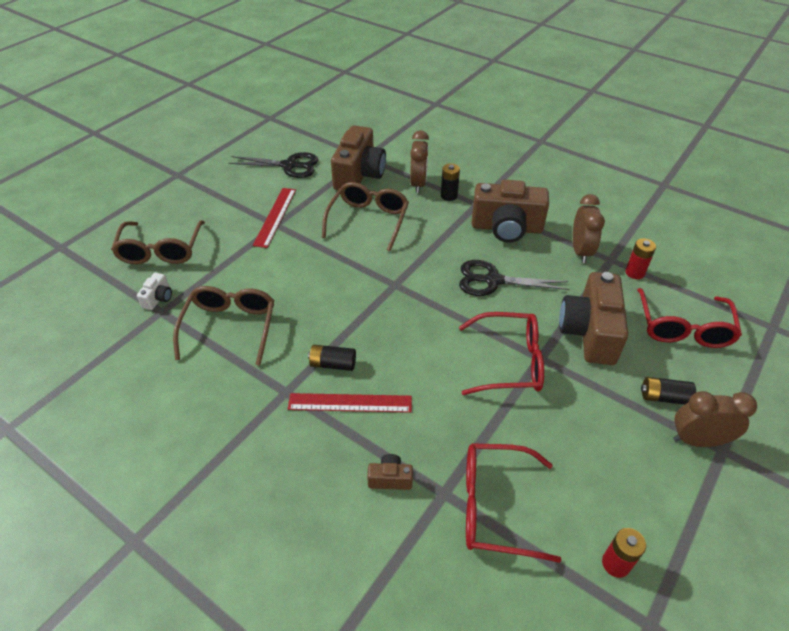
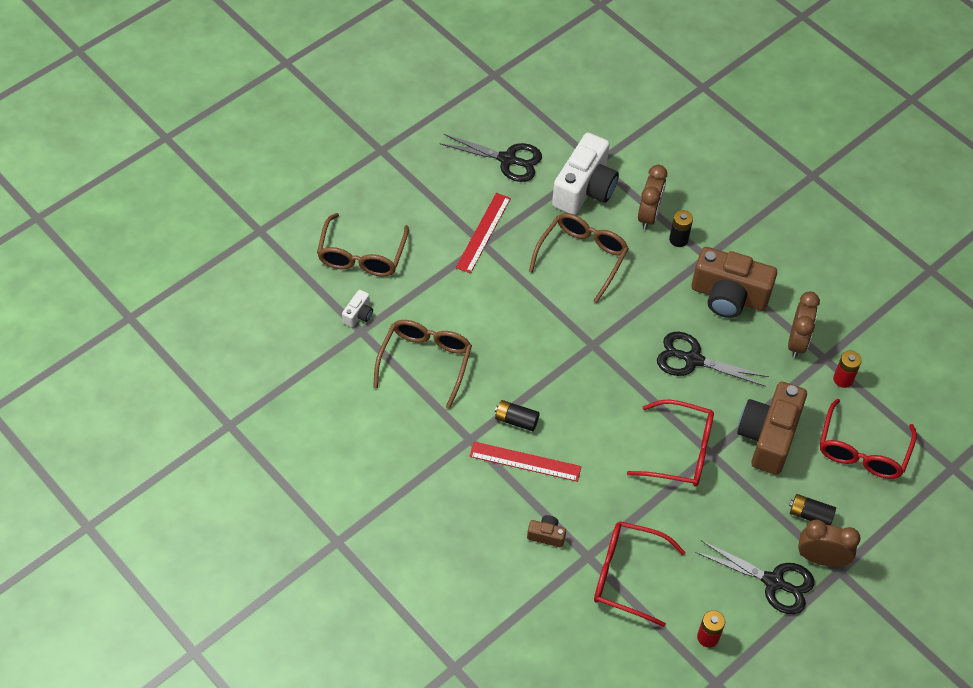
camera: 10 degrees right, 10 degrees up
brown camera [331,125,386,190] -> white camera [552,133,619,215]
none -> black scissors [695,540,814,614]

